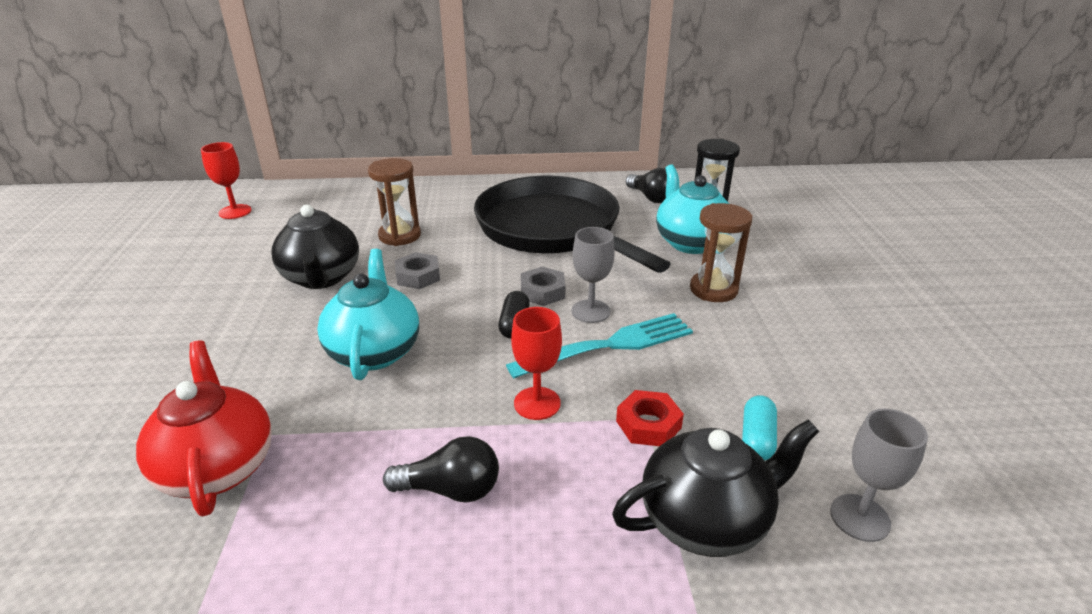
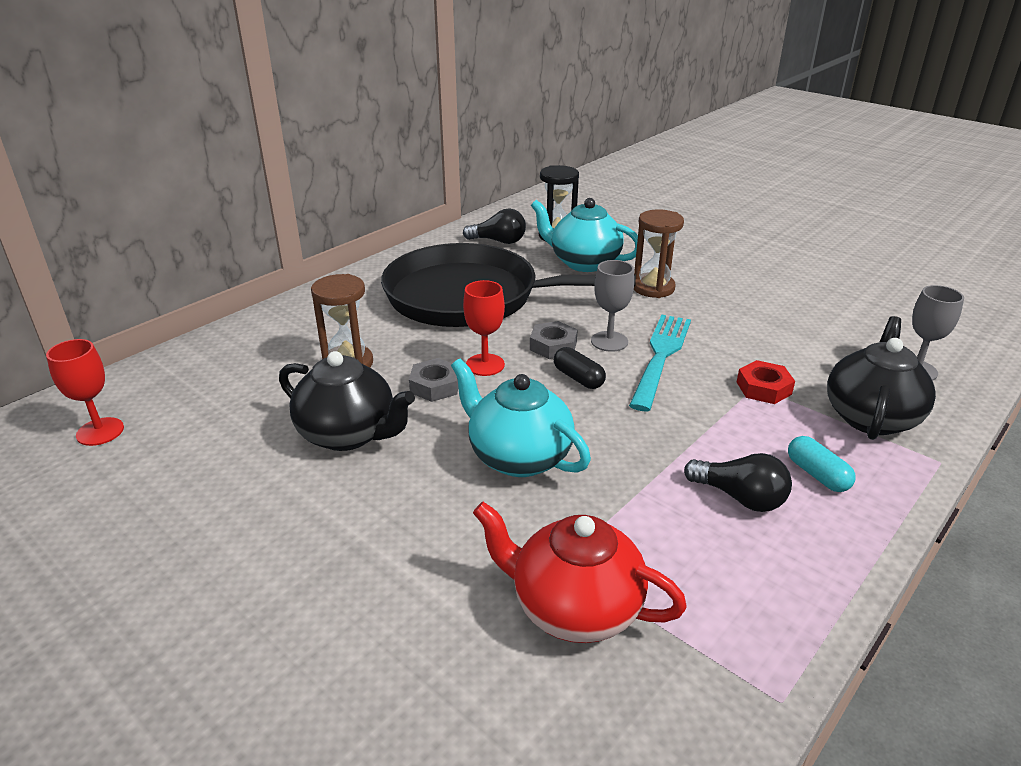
camera: 45 degrees left, 0 degrees up
black light bulb [383,436,499,503] -> black light bulb turned 75 degrees clockwise [684,453,792,512]
red goblet [511,307,562,420] -> red goblet moved to [463,280,505,376]
turquoise capsule [742,395,777,460] -> turquoise capsule moved to [788,436,856,492]

